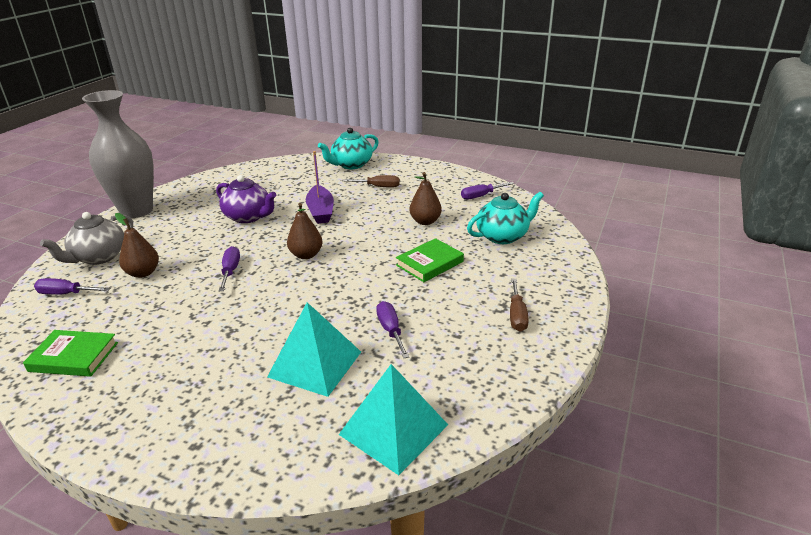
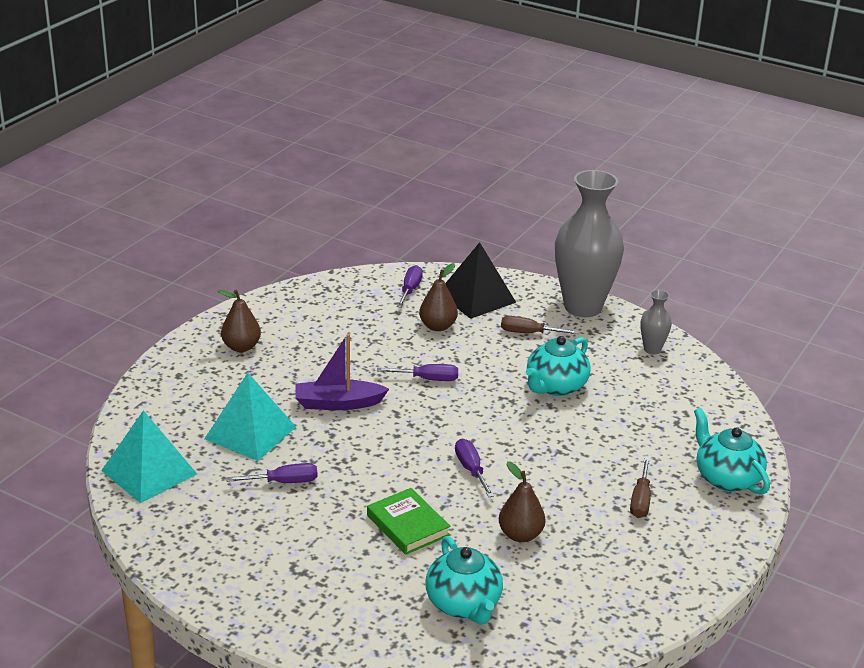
camera: 95 degrees right, 0 degrees up
green book [23,330,118,377] -> none
grey teapot [40,212,133,265] -> black pyramid [446,242,516,319]
purple teapot [216,175,276,223] -> turquoise teapot [526,336,590,396]
brown pear [287,203,323,259] -> brown pear moved to [218,290,261,352]
purple boat [306,151,334,224] -> purple boat moved to [295,334,389,410]
purple screwdriver [461,182,515,200] -> purple screwdriver moved to [455,439,494,497]
brown screwdriver [510,279,529,331] -> brown screwdriver moved to [501,316,579,334]
none -> grey vase [640,290,672,354]

